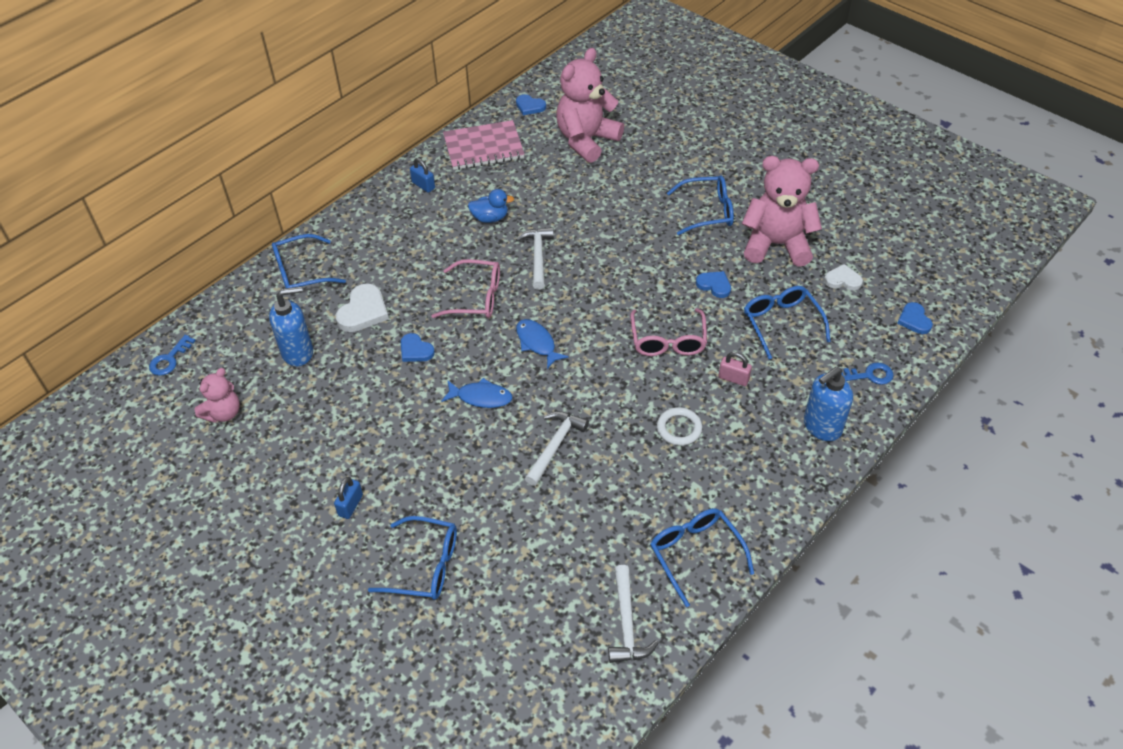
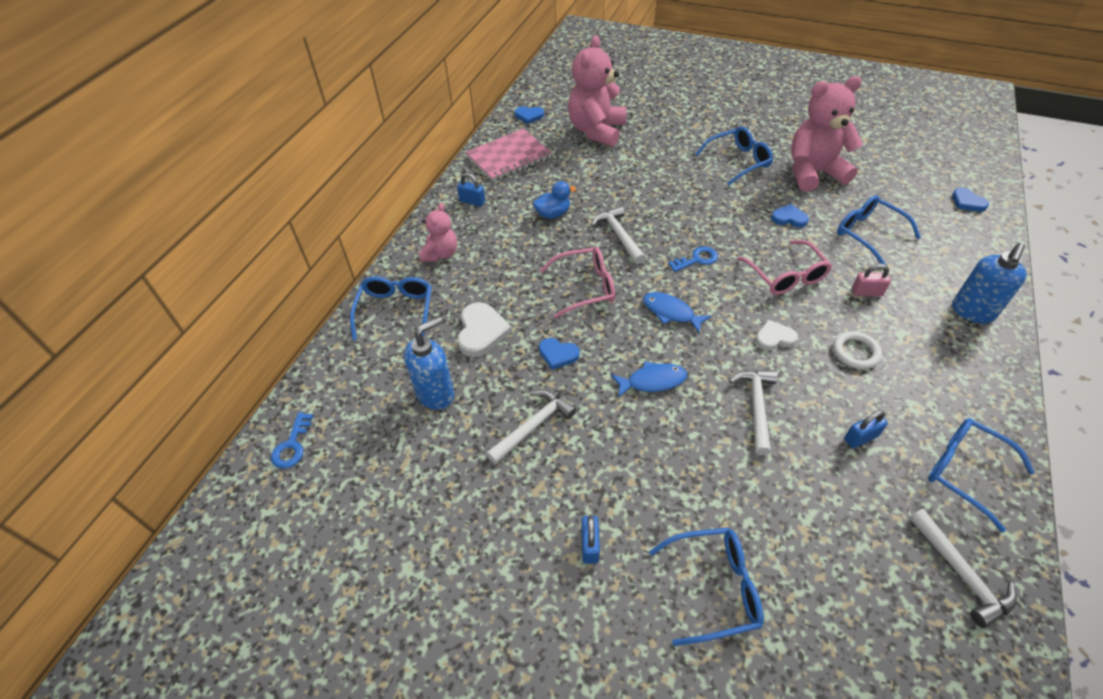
camera: 20 degrees left, 0 degrees up
pink teddy bear [194,368,240,423] -> pink teddy bear moved to [419,203,457,262]
blue glasses [272,234,346,288] -> blue glasses turned 135 degrees clockwise [350,276,432,340]
white heart [824,264,863,290] -> white heart moved to [756,320,798,350]
blue key [841,362,894,385] -> blue key moved to [668,246,718,272]
none -> white hammer [486,390,577,464]
none -> blue padlock [844,410,888,448]

